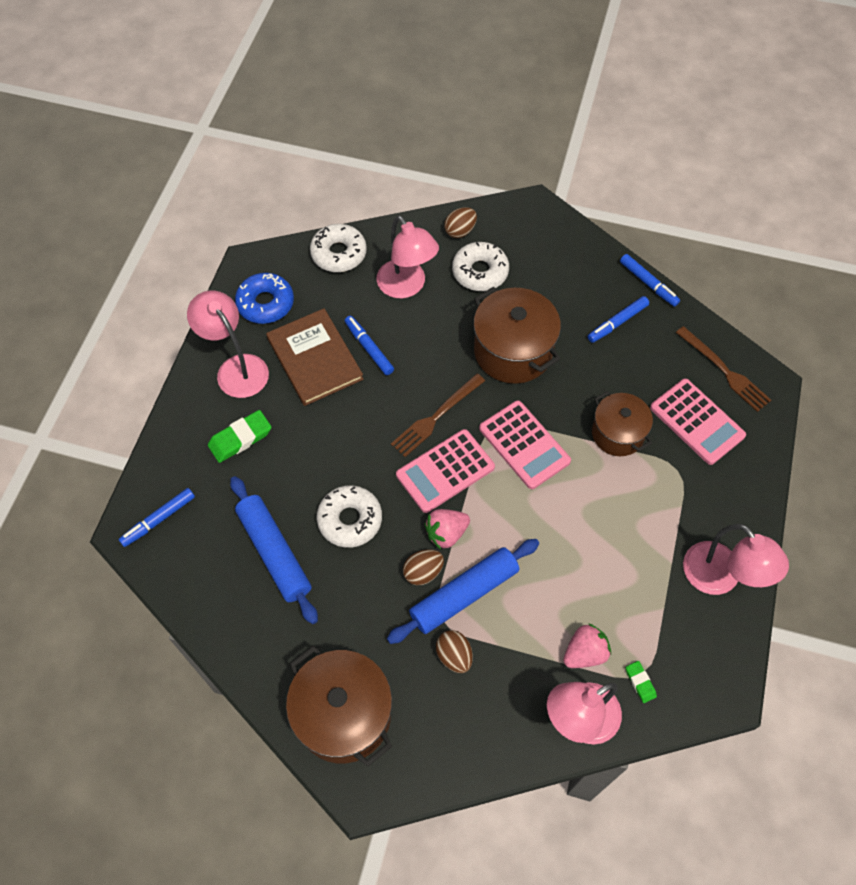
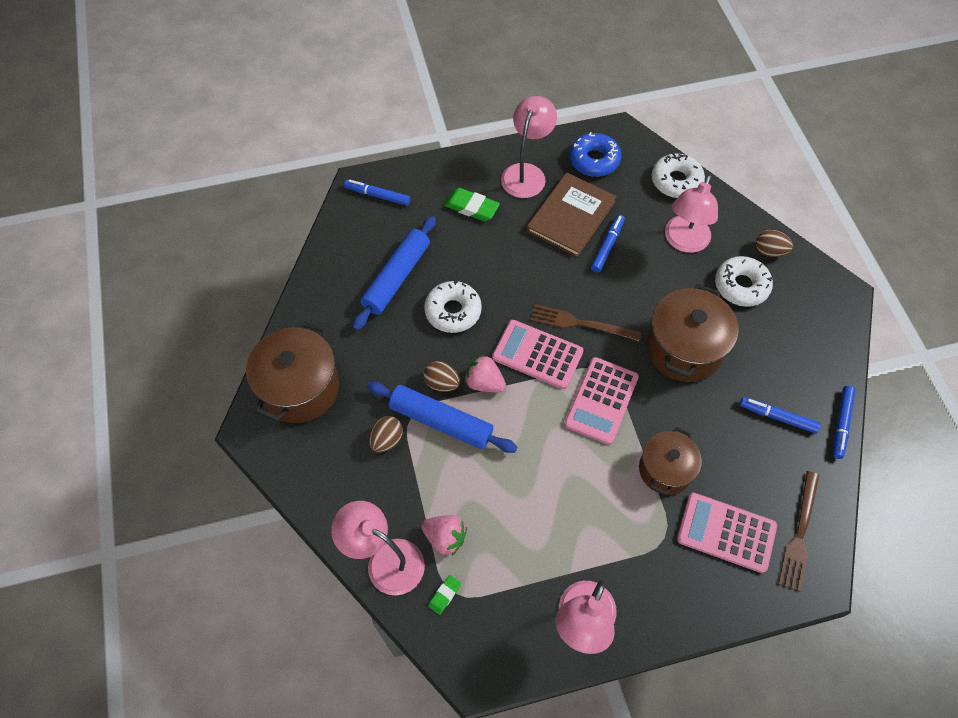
camera: 60 degrees right, 0 degrees up
pink calculator [650,379,746,465] -> pink calculator turned 90 degrees clockwise [677,493,777,573]

